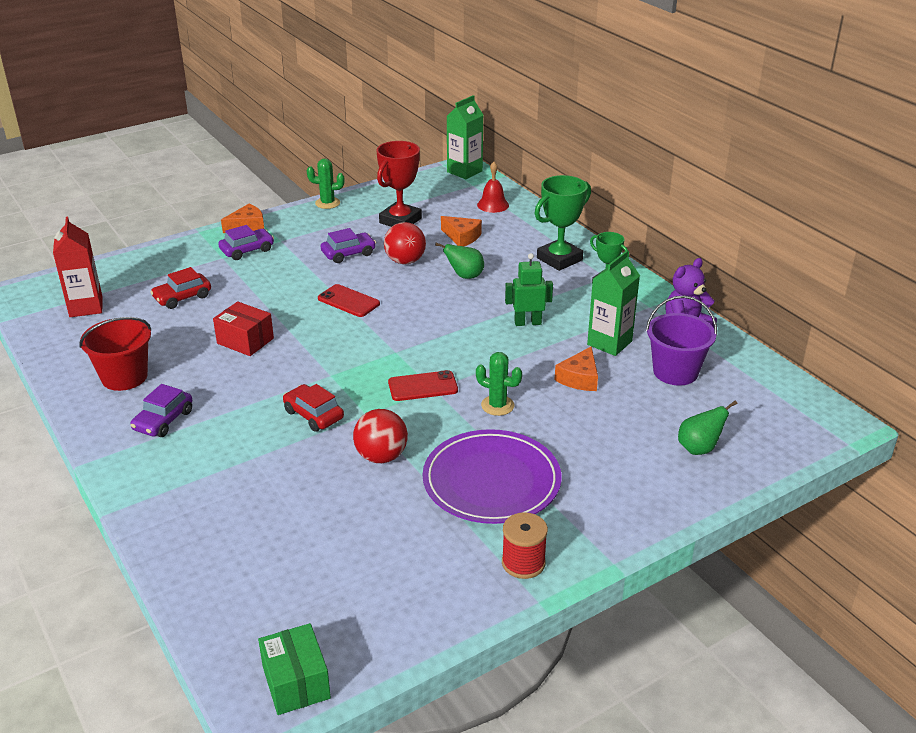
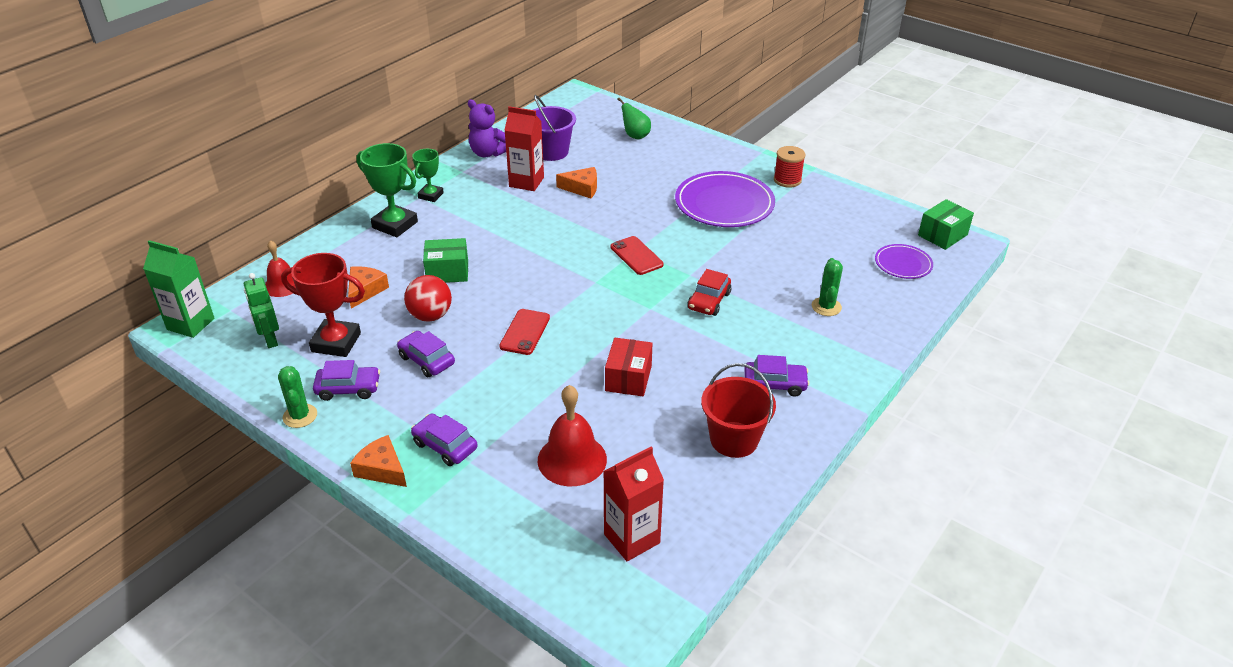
camera: 110 degrees left, 5 degrees up
red car [150,267,211,309] -> red bell [538,385,607,486]
red ball [353,409,408,463] -> none
green pear [435,243,484,279] -> green box [423,238,468,283]
green cactus [476,352,522,416] -> green cactus moved to [812,258,843,316]
green robot [505,253,553,326] -> green robot moved to [244,273,279,348]
green carton [587,251,640,356] -> red carton [505,106,544,191]
none -> purple car [313,360,380,401]
none -> purple plate [875,244,933,279]

